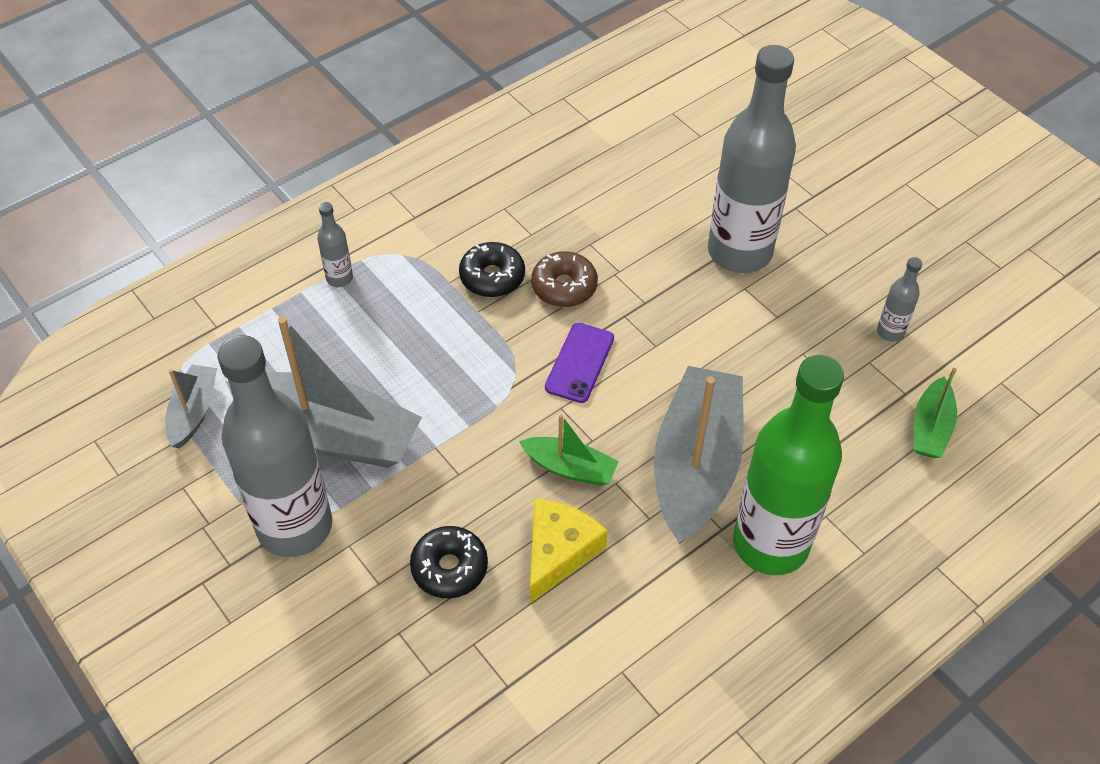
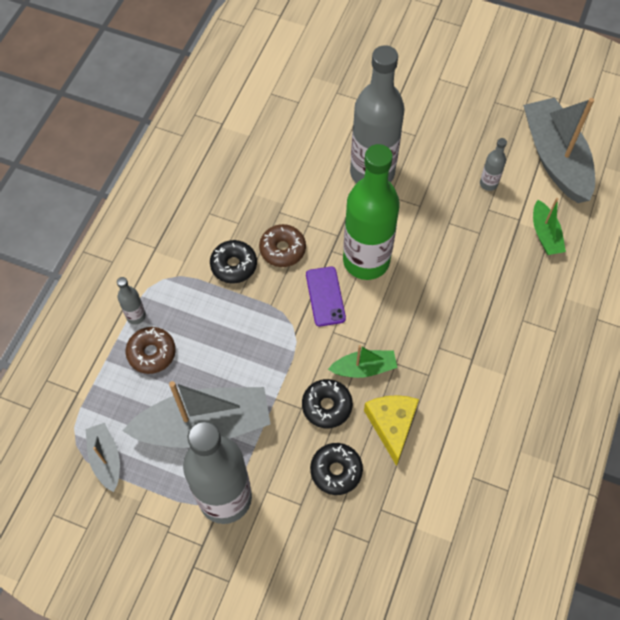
camera: 30 degrees left, 10 degrees up
grey boat [654,366,744,544] -> grey boat moved to [523,97,595,203]
green bottle [733,355,844,575] -> green bottle moved to [343,144,400,280]
none -> brown donut [126,327,176,374]
none -> black donut [302,379,353,428]

